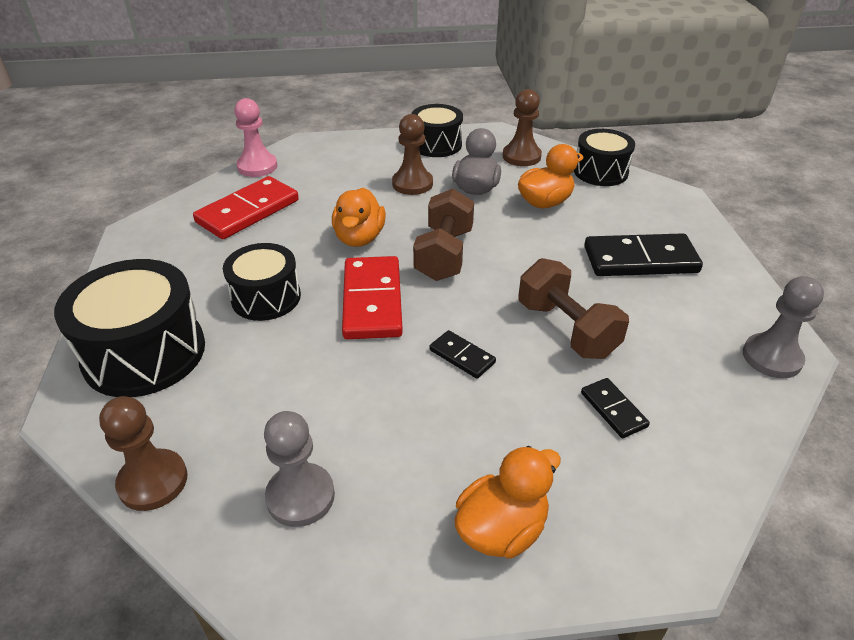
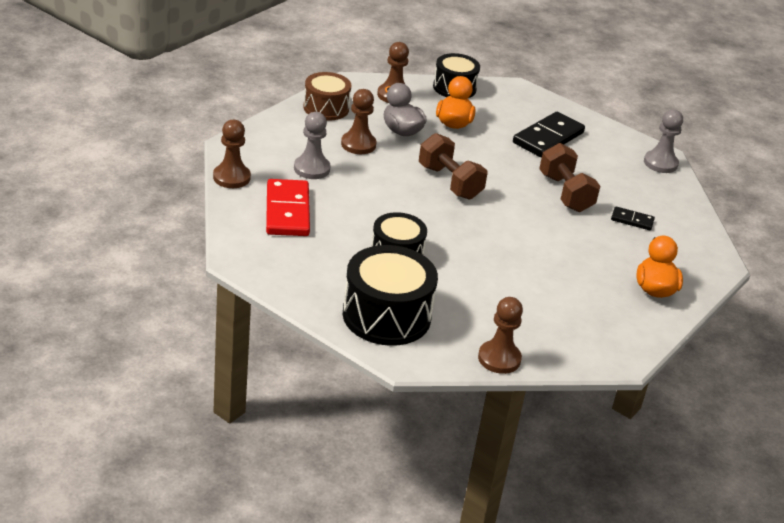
camera: 50 degrees left, 5 degrees down
pink pawn [234,98,277,177] -> brown pawn [213,120,251,188]
grey pawn [264,411,335,527] -> grey pawn moved to [294,112,331,179]
orange duck [332,188,386,247] -> none
red domino [342,256,403,339] -> none
black drum [411,104,463,157] -> brown drum [303,72,351,121]
black domino [430,330,496,379] -> none
brown dumbbell [518,258,629,359] -> brown dumbbell turned 60 degrees clockwise [539,143,600,212]

